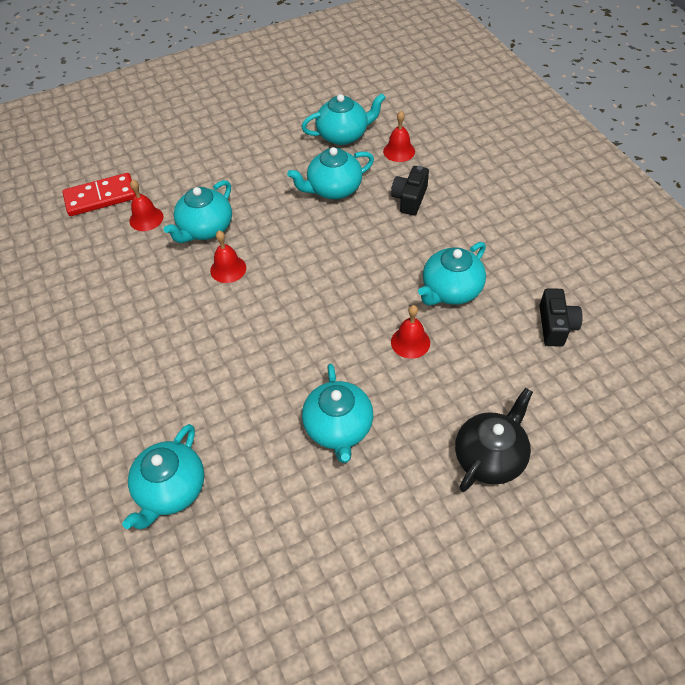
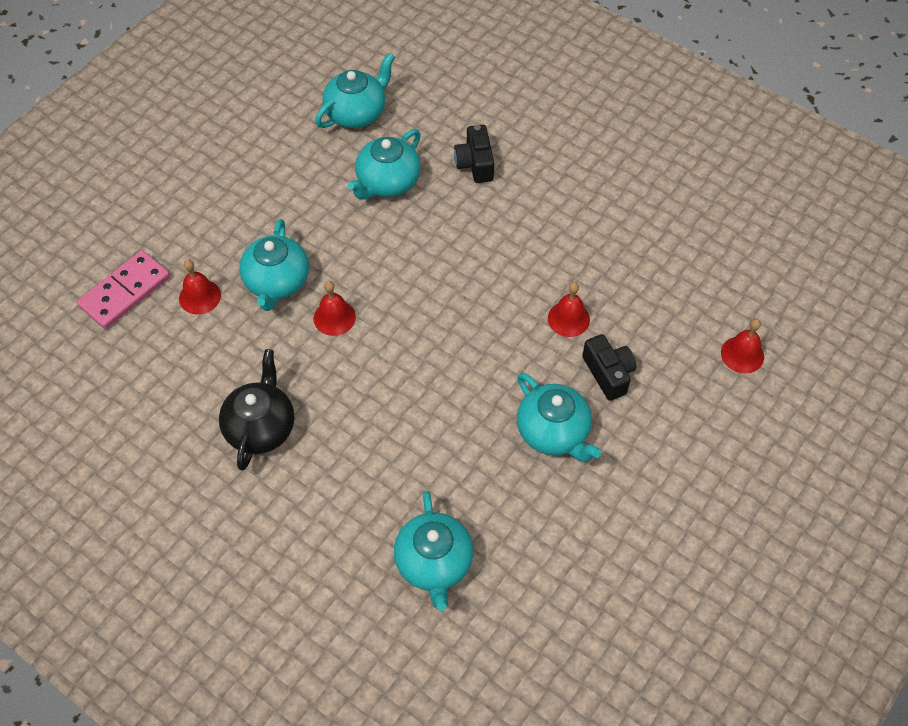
camera: 30 degrees left, 5 degrees up
red domino [62,173,136,216] -> pink domino [77,250,170,329]
red bell [383,111,415,162] -> red bell moved to [721,319,764,373]
turquoise teapot [418,242,486,305] -> none
black teapot [455,388,533,492] -> black teapot moved to [219,349,294,470]
black camera [540,288,583,347] -> black camera moved to [582,334,636,401]

